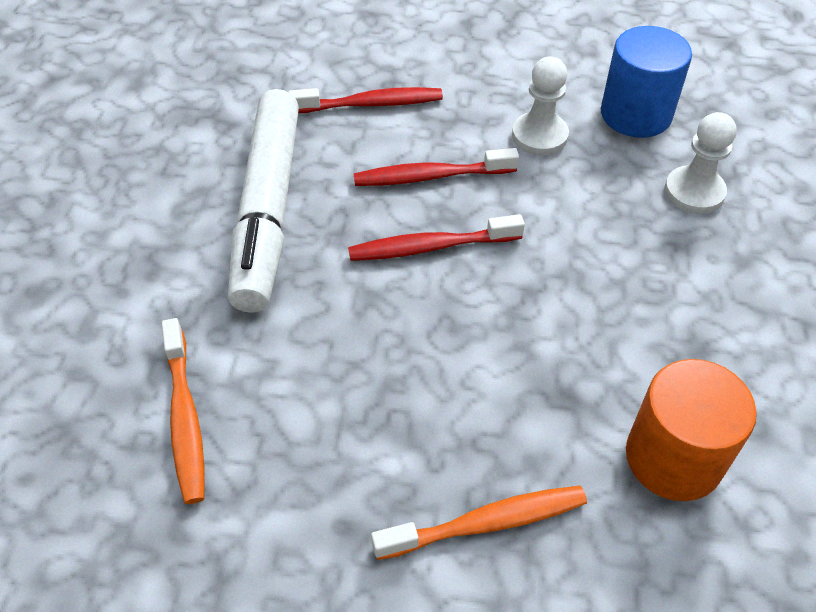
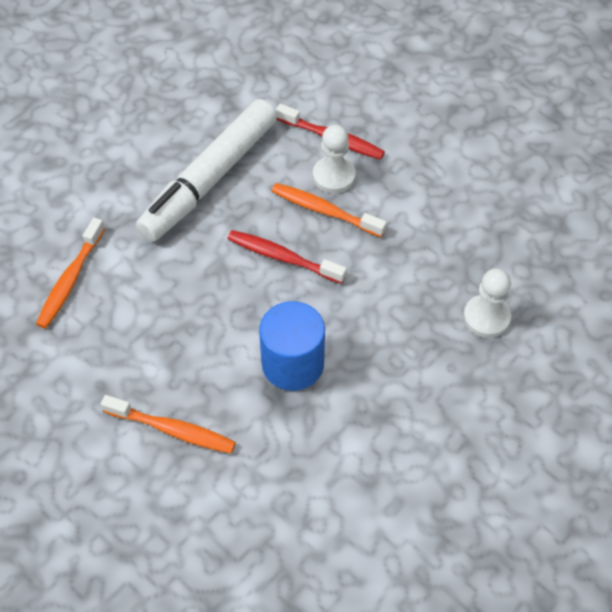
camera: 35 degrees right, 5 degrees up
red toothbrush [354,148,519,186] -> orange toothbrush [271,183,387,237]
white pawn [512,57,569,155] -> white pawn moved to [313,125,356,193]
blue cylinder [601,26,692,138] -> blue cylinder moved to [259,301,325,391]
orange cylinder [626,359,757,501] -> none

